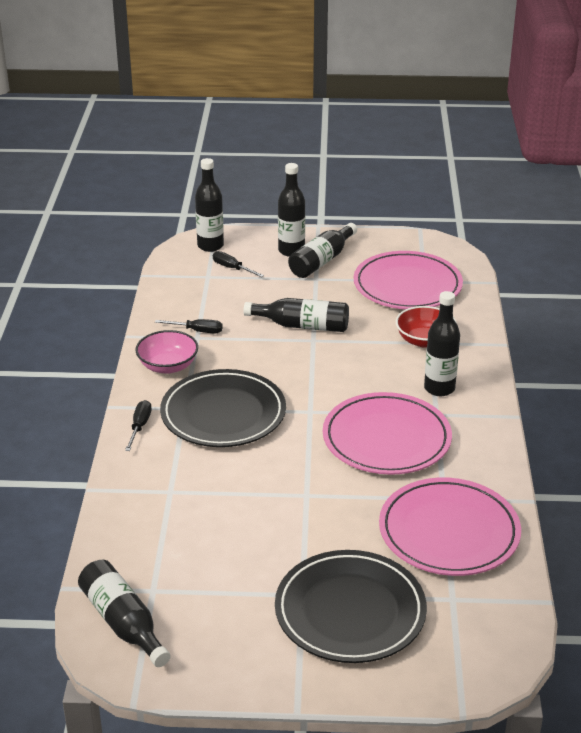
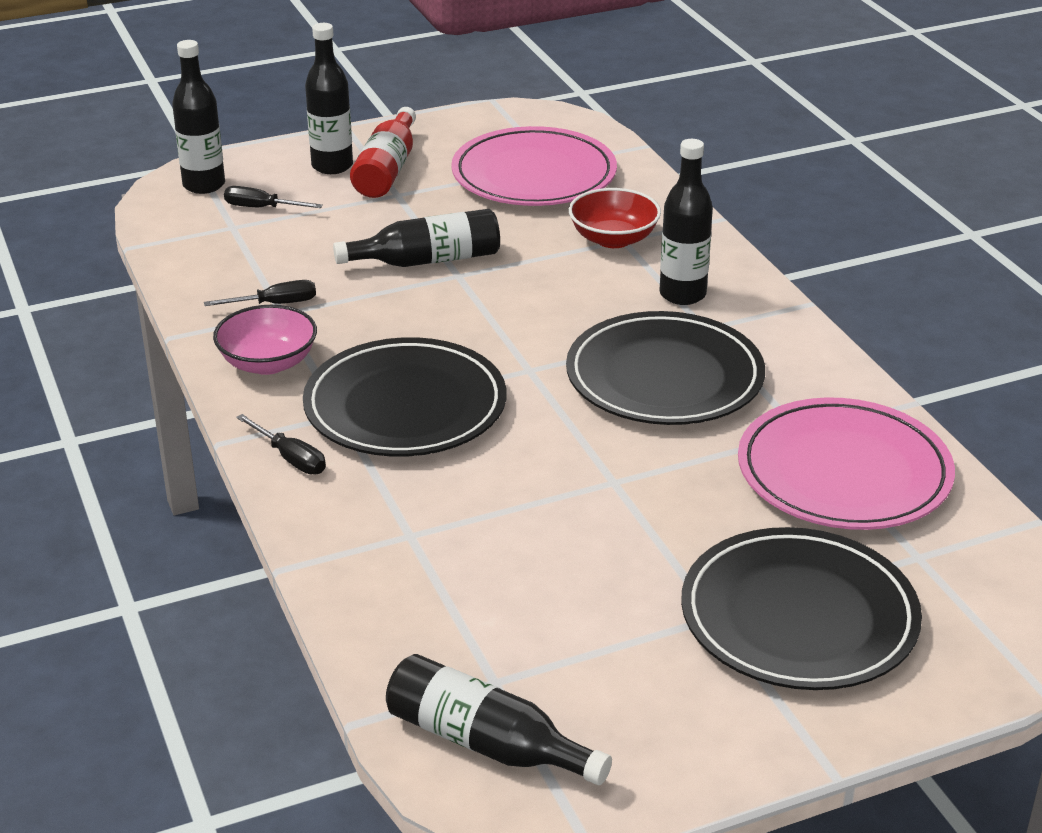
camera: 25 degrees left, 0 degrees up
black screwdriver [125,400,152,451] -> black screwdriver turned 150 degrees clockwise [236,414,326,475]
black bottle [288,223,357,278] -> red bottle [350,107,416,198]
pink plate [323,392,452,475] -> black plate [566,311,765,425]

